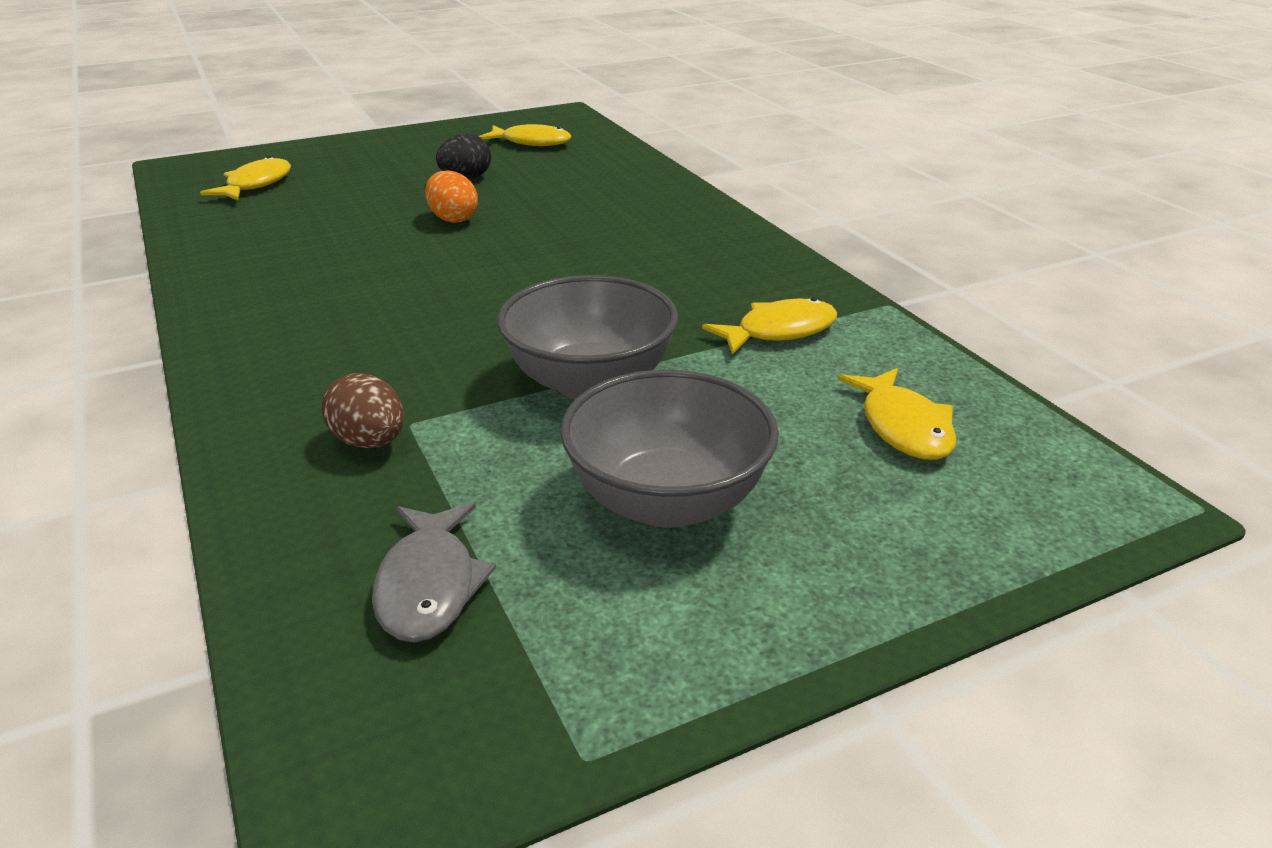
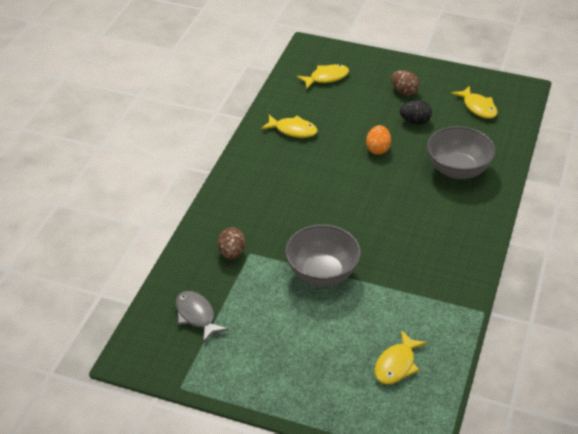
camera: 45 degrees right, 10 degrees up
grey fish [372,503,496,642] -> grey fish turned 105 degrees clockwise [176,291,228,343]
grey bowl [560,370,779,528] -> grey bowl moved to [427,126,496,179]
yellow fish [702,298,837,355] -> yellow fish moved to [261,115,318,138]
none -> brown egg [391,70,420,96]

